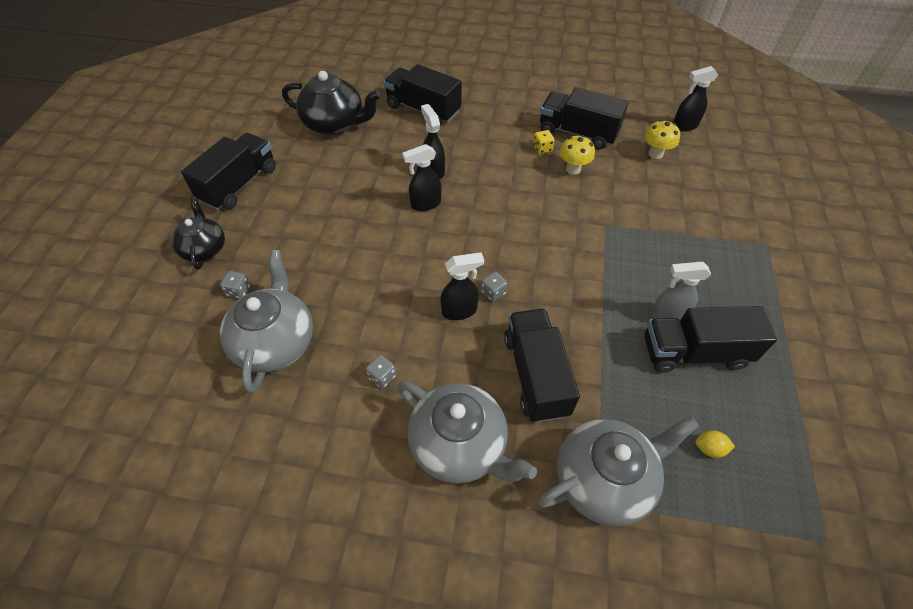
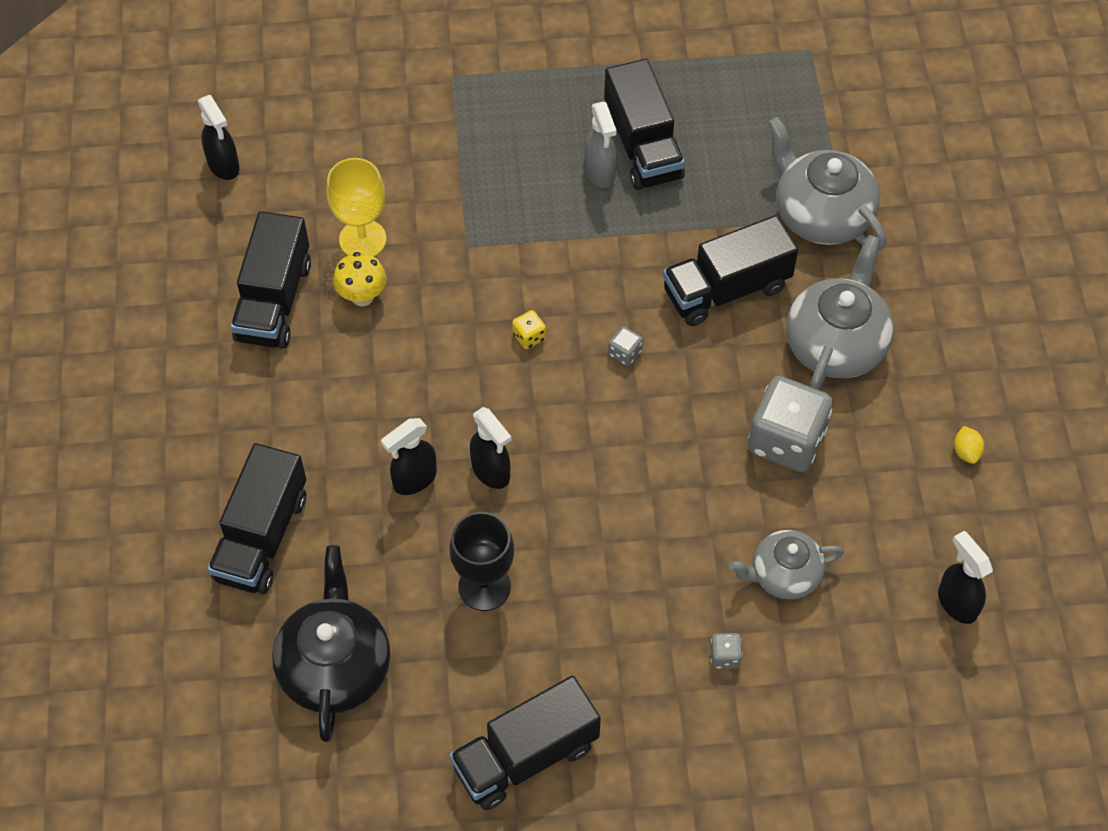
camera: 105 degrees left, 5 degrees up
black teapot [172,197,225,270] -> none
black truck [181,133,276,210] -> black truck turned 45 degrees counterclockwise [449,676,601,810]
grey teapot [220,250,313,393] -> grey teapot [729,530,844,600], size x0.64
grey dice [366,355,396,389] -> grey dice [748,376,833,472], size x2.42
black spray bottle [440,252,484,320] -> black spray bottle moved to [938,531,993,624]
yellow dice [533,130,555,154] -> yellow dice moved to [512,310,546,349]
yellow mushroom [645,120,680,159] -> none
yellow lemon [695,430,735,458] -> yellow lemon moved to [954,426,985,464]
none -> yellow goblet [326,158,387,256]
none -> black goblet [449,512,514,611]

